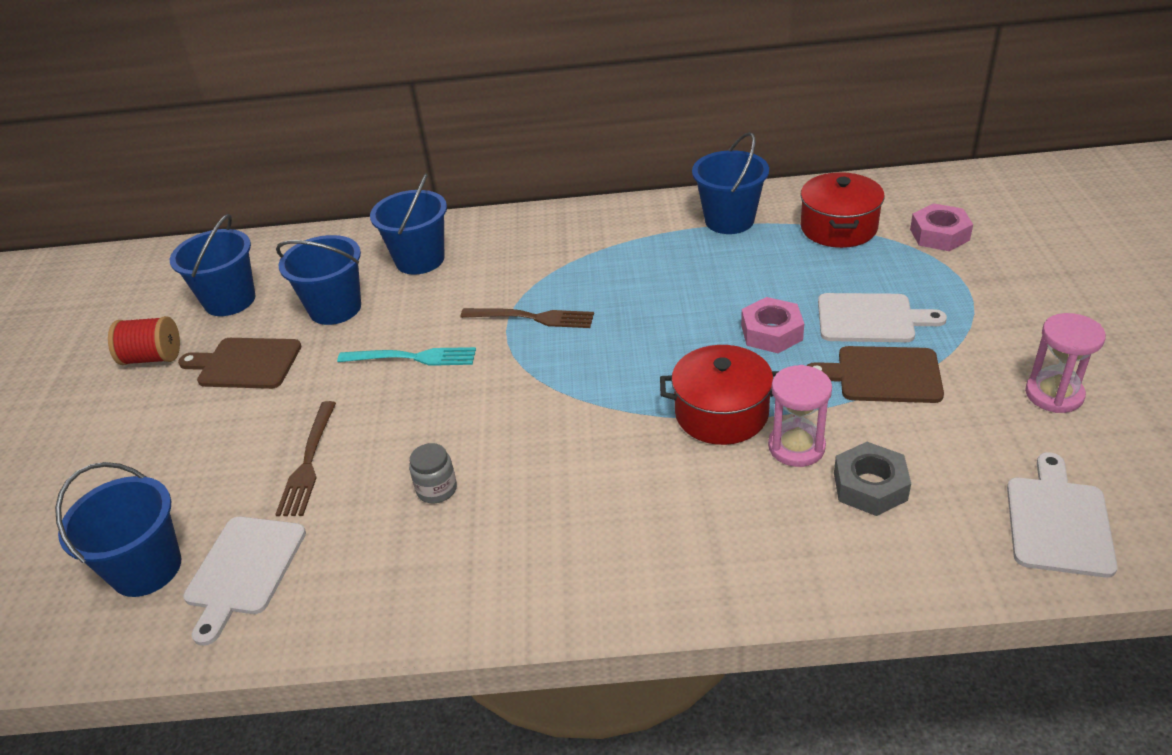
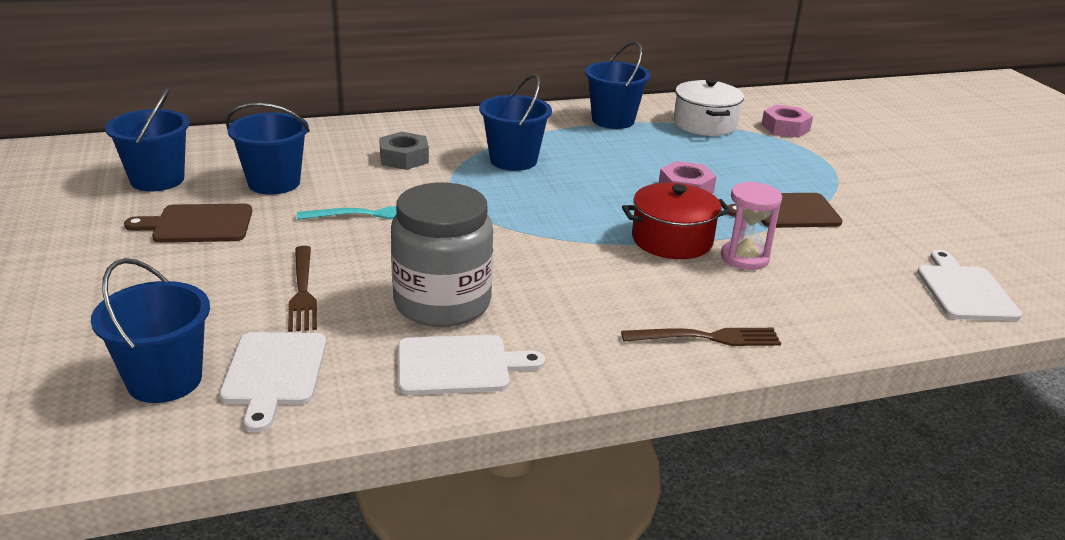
camera: 20 degrees left, 10 degrees down
red spool [108,316,180,365] -> none
blue bucket [370,173,447,275] -> blue bucket moved to [479,74,552,171]
grey jar [409,443,457,504] -> grey jar [391,183,493,327], size x2.48
brown fork [461,308,594,328] -> brown fork moved to [621,328,781,346]
red pot [800,172,884,248] -> white pot [674,78,744,136]
white cutting board [818,293,947,342] -> white cutting board moved to [398,335,545,395]
grey nut [834,442,911,516] -> grey nut moved to [379,132,429,170]
pink hourglass [1025,313,1106,413] -> none

